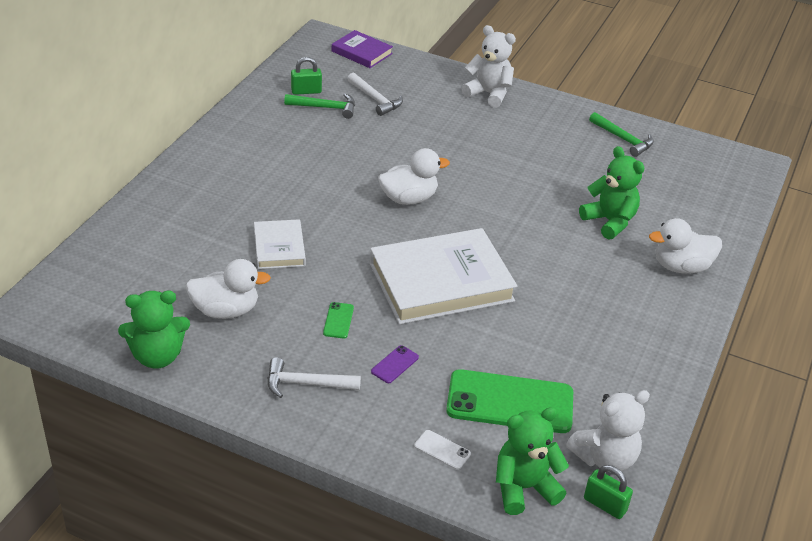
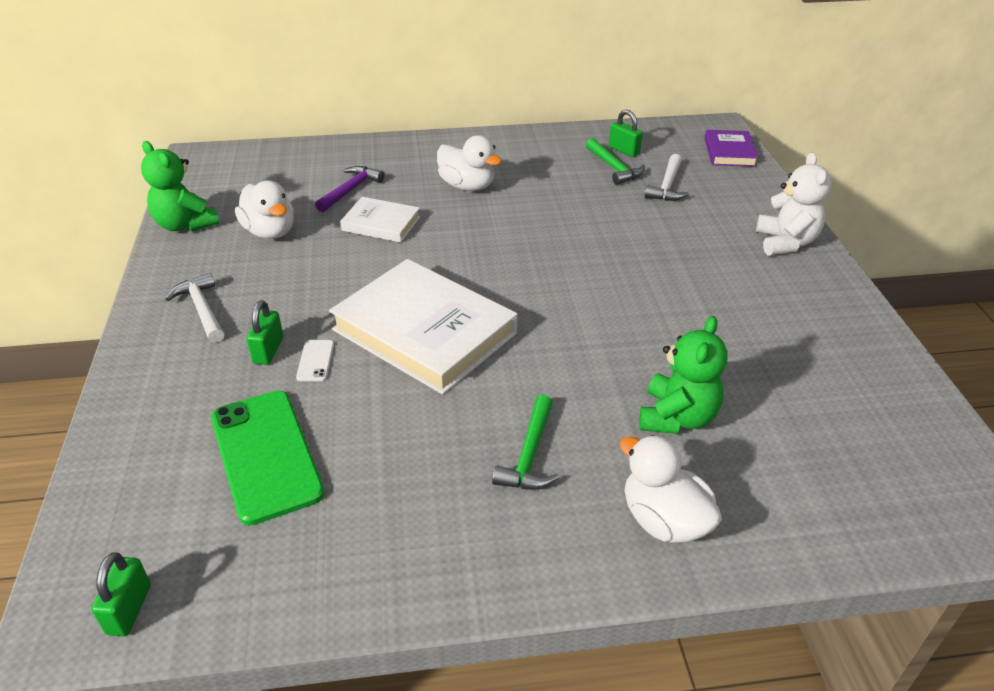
camera: 60 degrees right, 0 degrees up
white book [254,219,306,269] -> white book turned 60 degrees clockwise [340,197,420,242]
green phone [323,302,354,339] -> none
purple phone [371,345,419,383] -> green padlock [247,300,283,365]
white duck [378,148,450,205] -> white duck moved to [437,135,502,191]
white phone [414,430,471,470] -> white phone moved to [296,340,334,381]
green teddy bear [496,407,569,515] -> none
white teddy bear [566,390,650,473] -> none
green hammer [589,112,654,157] -> green hammer moved to [492,395,559,490]
none -> purple hammer [315,166,385,212]

